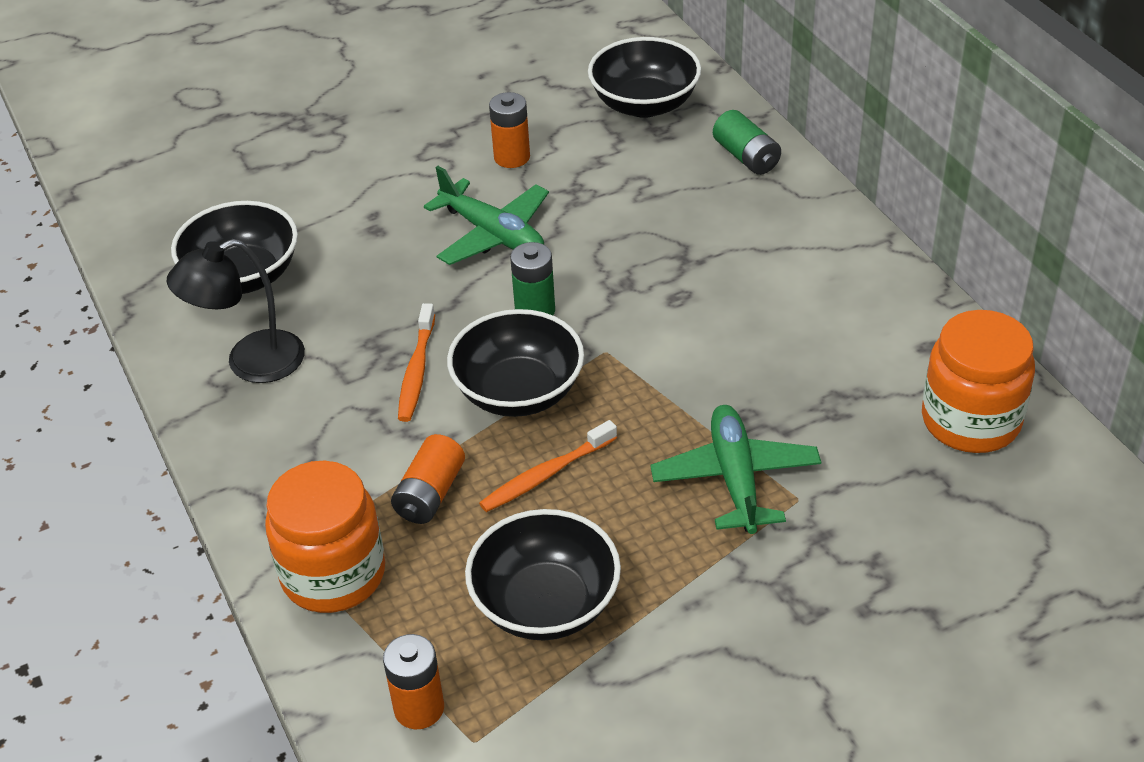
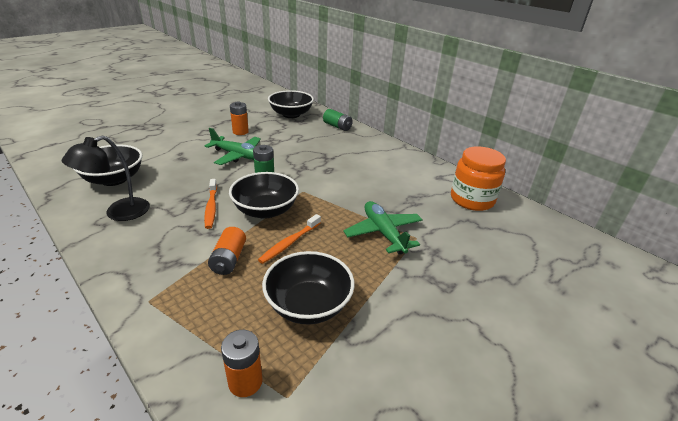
camera: 20 degrees left, 10 degrees down
orange jar [265,461,385,613] -> none

